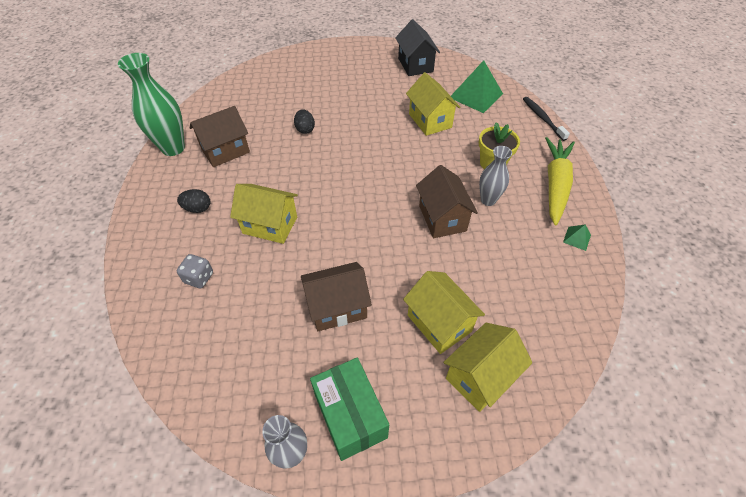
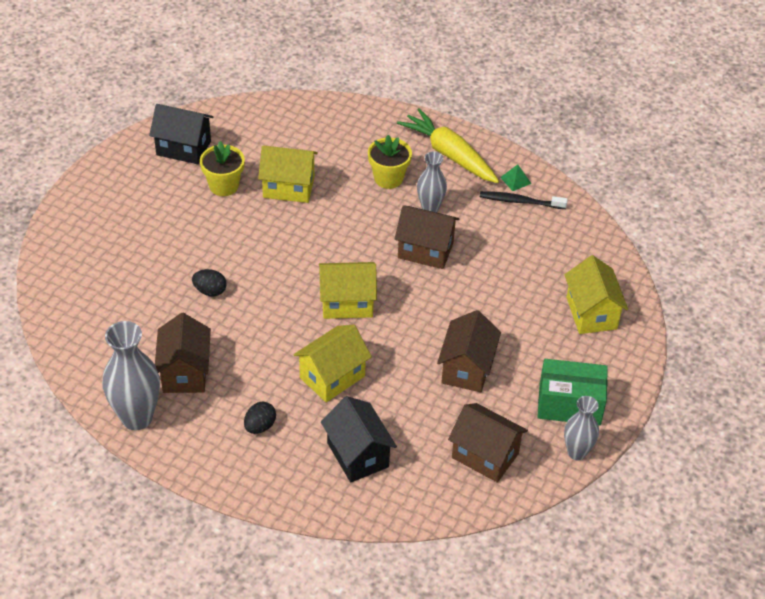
camera: 60 degrees left, 5 degrees down
green vase [118,53,185,156] -> grey vase [102,321,160,430]
grey dice [177,254,213,288] -> black house [321,396,397,482]
yellow house [403,271,485,354] -> yellow house moved to [319,262,377,319]
green pyramid [451,60,503,113] -> none
black toothbrush [523,97,570,141] -> black toothbrush moved to [480,191,568,209]
none -> yellow flower pot [200,141,245,196]
none -> brown house [448,403,528,483]

